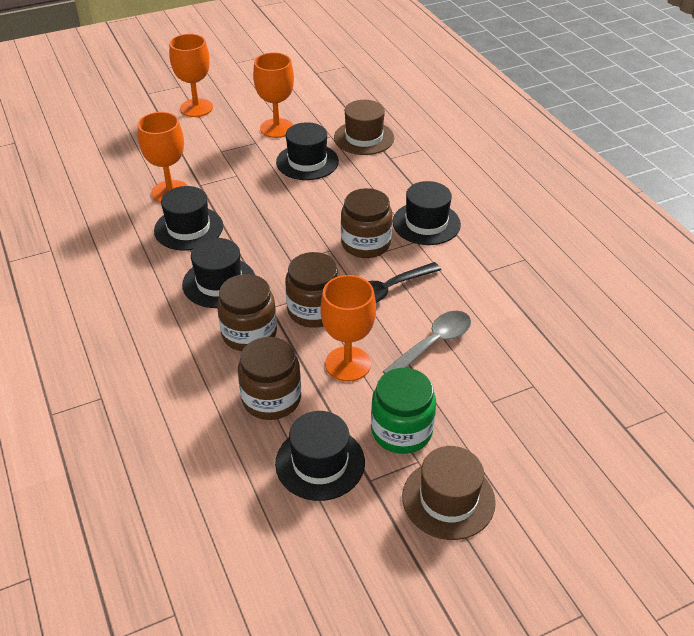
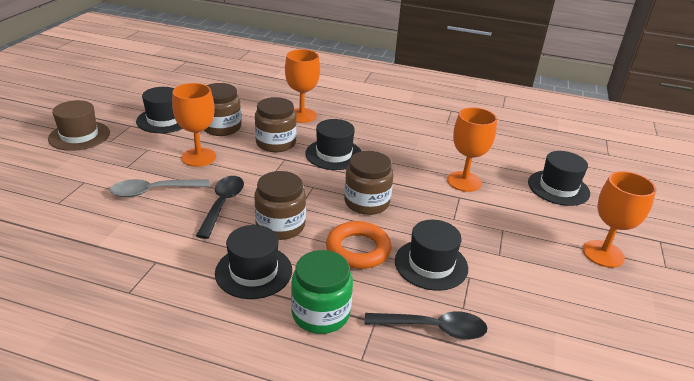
camera: 130 degrees right, 10 degrees down
black hat [154,186,223,251] -> black hat moved to [528,151,590,206]
orange goblet [253,52,294,138] -> orange goblet moved to [285,49,320,123]
brown jar [285,252,340,328] -> brown jar moved to [344,151,393,215]
brown hat [334,100,394,155] -> black spoon [364,311,487,340]
green jar [371,368,436,454] -> green jar moved to [291,250,353,334]
grey spoon [382,311,471,374] -> grey spoon turned 75 degrees clockwise [110,179,210,197]
none -> orange ring [326,221,392,269]

